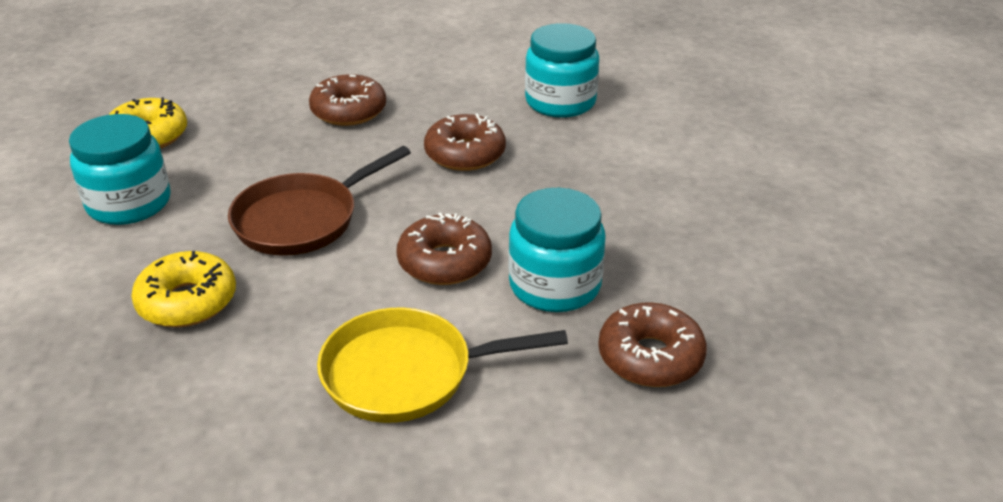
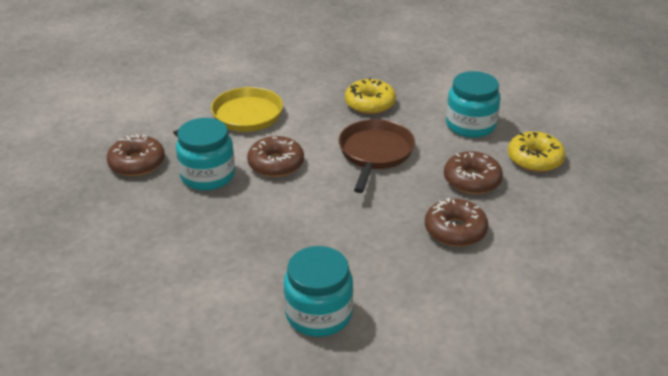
camera: 145 degrees right, 0 degrees up
brown donut [424,114,506,171] -> brown donut moved to [444,151,503,194]

